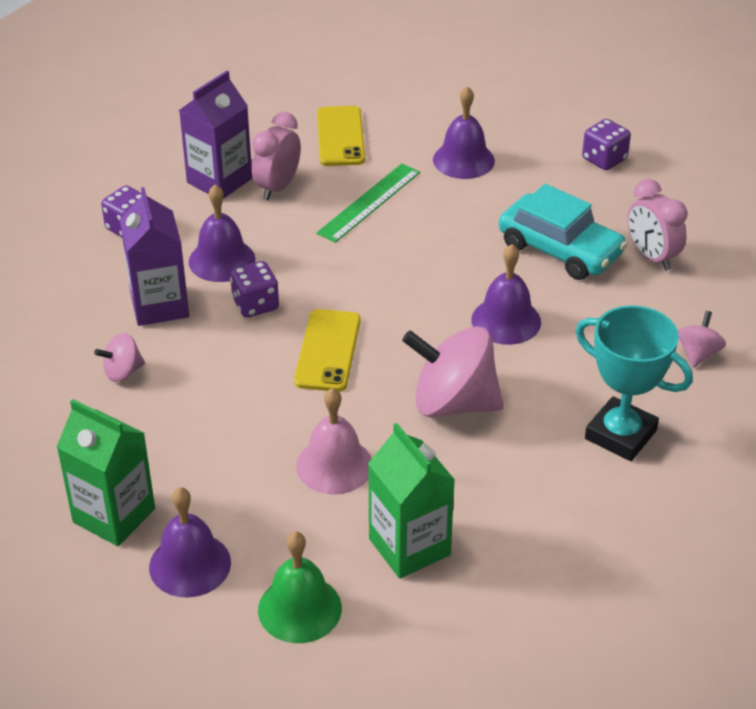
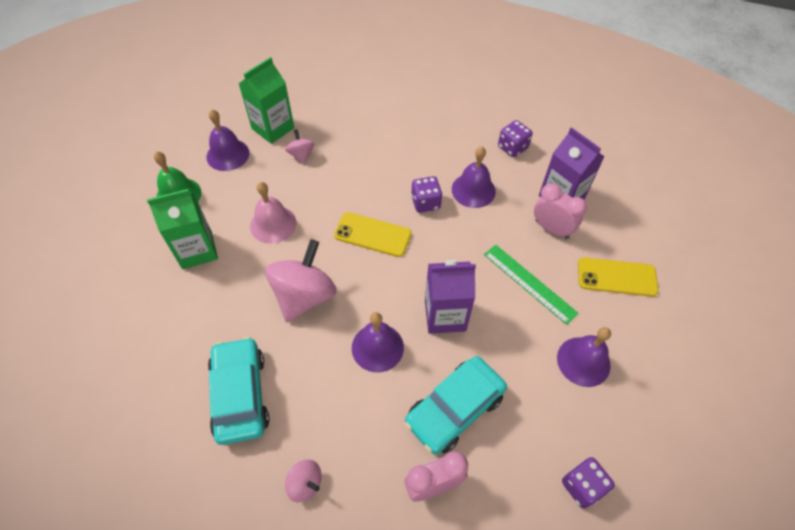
camera: 100 degrees right, 15 degrees up
pink spinning top [94,333,145,382] -> pink spinning top moved to [285,129,314,165]
purple carton [120,187,189,326] -> purple carton moved to [425,260,476,334]
turquoise trophy [576,305,693,461] -> turquoise car [208,337,269,445]

